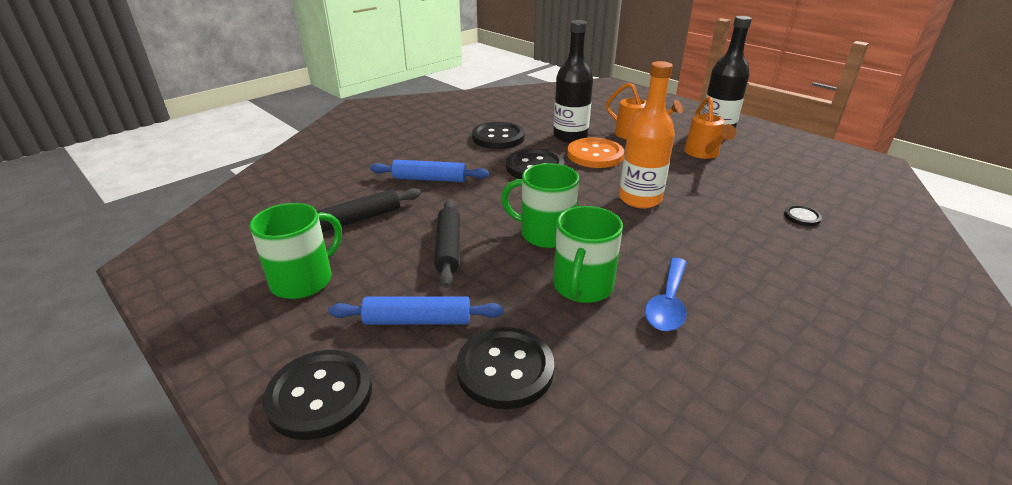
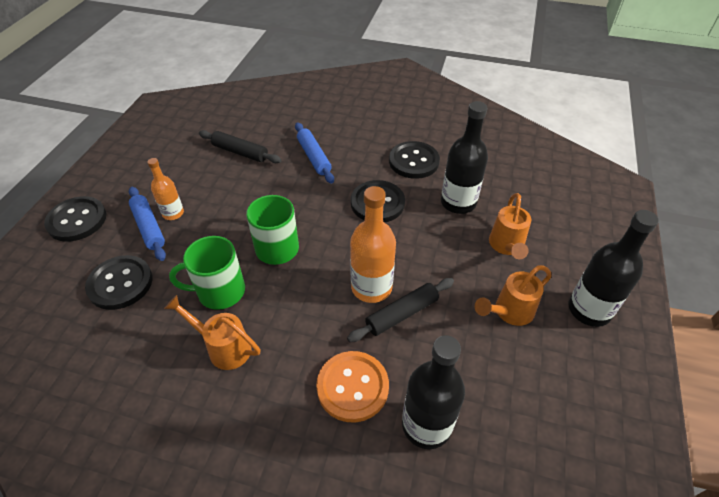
camera: 60 degrees right, 15 degrees up
green mug [250,203,342,299] -> none
black rolling pin [434,199,460,288] -> black rolling pin moved to [347,278,454,342]
orange button [567,137,624,168] -> orange button moved to [316,351,389,422]
blue spoon [645,258,687,331] -> orange watering can [164,295,260,370]
black button [784,205,822,226] -> black bottle [402,335,465,449]
none -> orange bottle [147,158,184,220]

